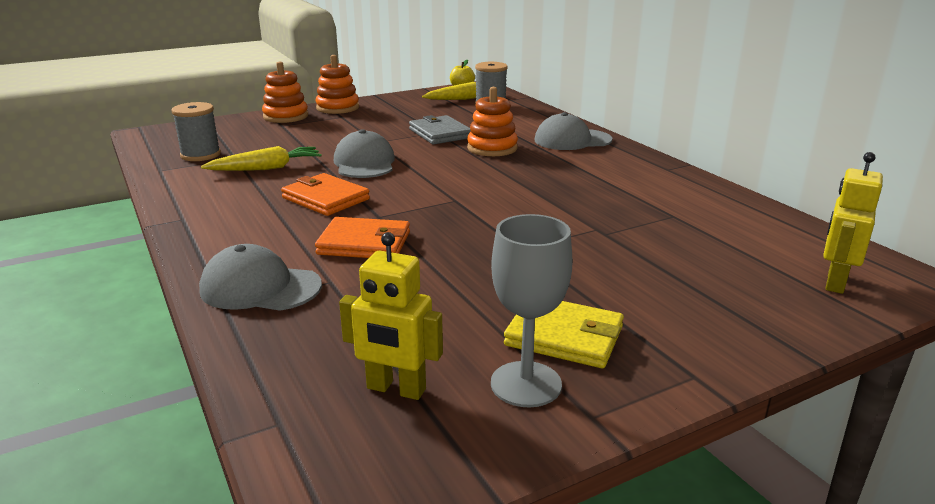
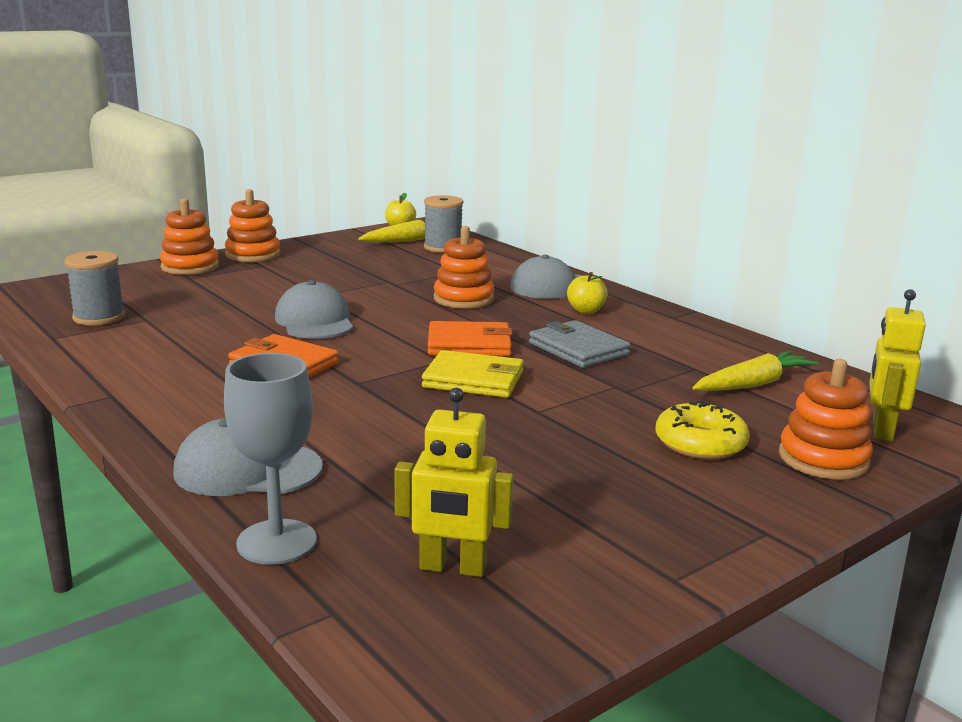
camera: 10 degrees left, 5 degrees down
yellow carrot [201,146,322,171] -> yellow carrot moved to [692,351,818,391]
orange wallet [315,217,410,258] -> orange wallet moved to [428,321,513,356]
grey wallet [409,115,471,144] -> grey wallet moved to [529,320,630,368]
grey goblet [491,214,573,407] -> grey goblet moved to [224,353,317,565]
yellow wallet [504,301,624,368] -> yellow wallet moved to [422,350,524,398]
none -> yellow apple [567,272,608,314]
none -> yellow donut [656,401,750,460]
none -> orange stacking toy [779,359,873,480]

